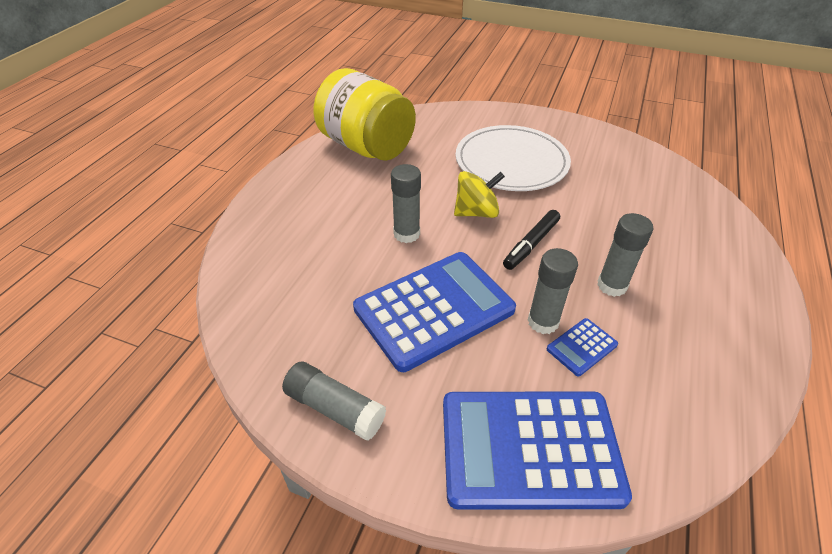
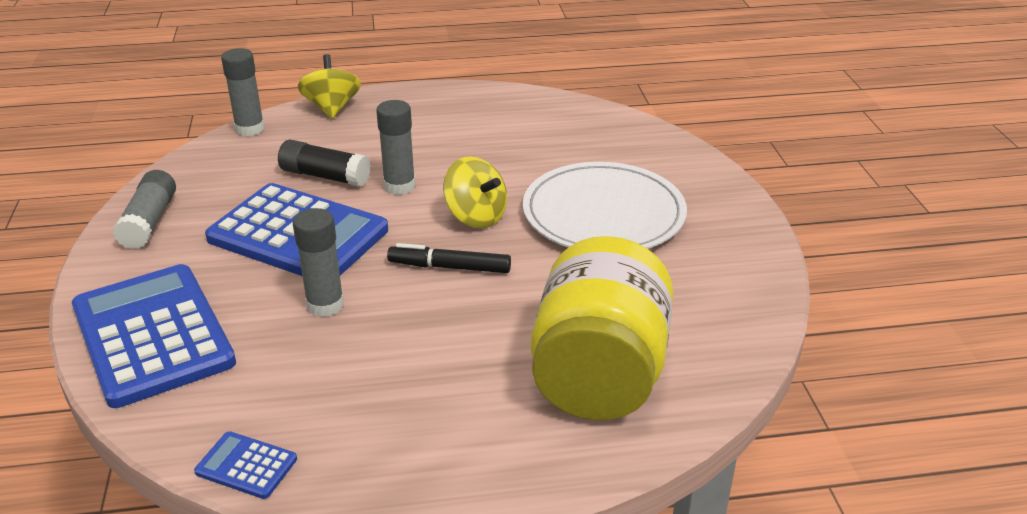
camera: 60 degrees right, 10 degrees down
yellow jar [313,68,416,161] -> yellow jar moved to [531,236,673,420]
blue calculator [547,318,618,376] -> blue calculator moved to [194,431,297,499]
grey glue stick [597,213,653,297] -> grey glue stick moved to [221,48,265,136]
none -> black glue stick [278,140,371,187]
none -> yellow spinning top [298,54,361,119]

